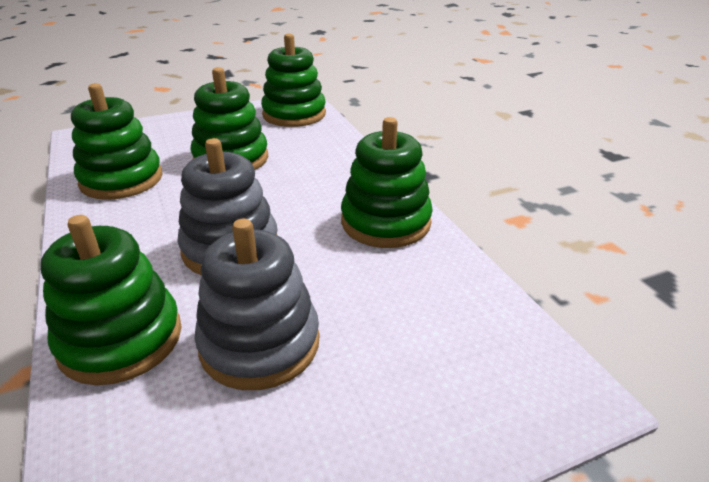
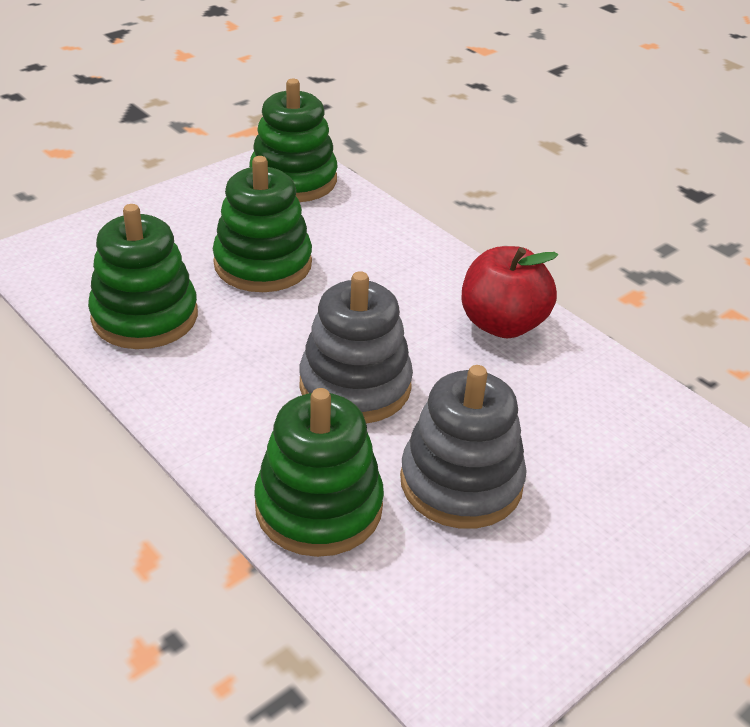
camera: 20 degrees left, 5 degrees up
green stacking toy [341,117,433,248] -> red apple [462,246,558,338]

